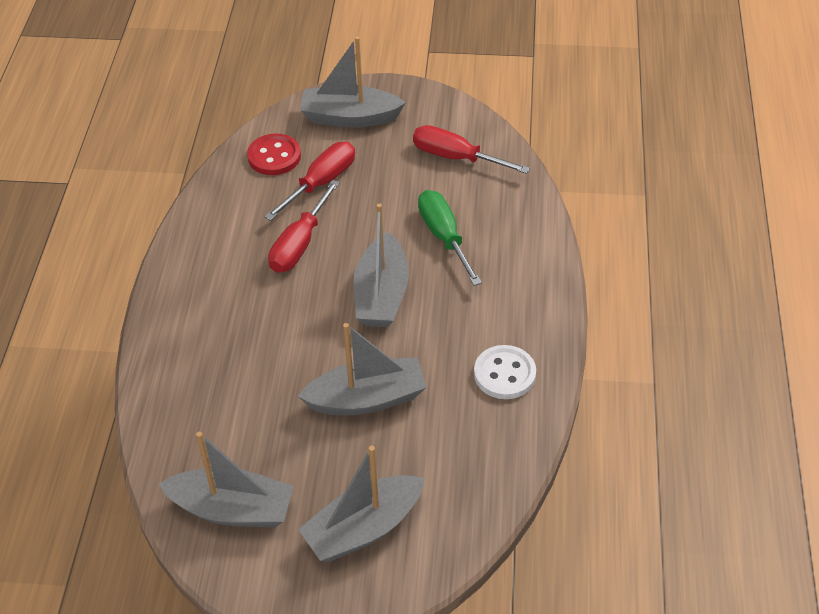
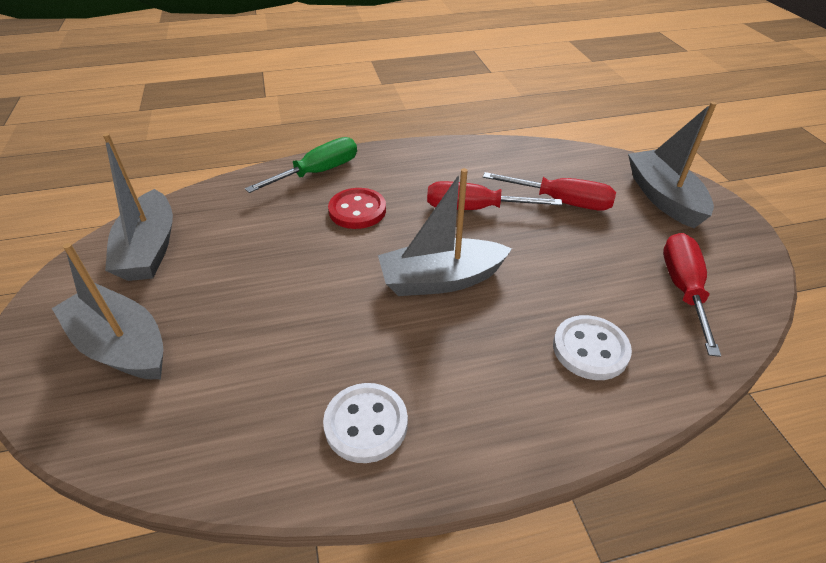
camera: 70 degrees right, 5 degrees down
red button [247,134,301,175] -> red button moved to [328,188,386,229]
grey boat [298,323,426,415] -> none
green screwdriver [418,190,482,286] -> green screwdriver moved to [245,137,357,193]
none -> white button [553,315,632,380]

